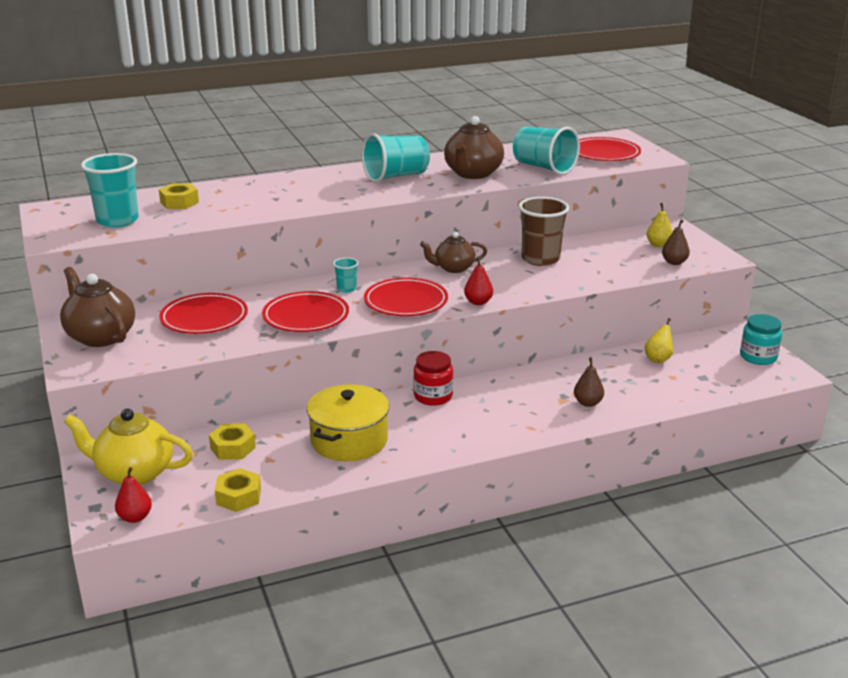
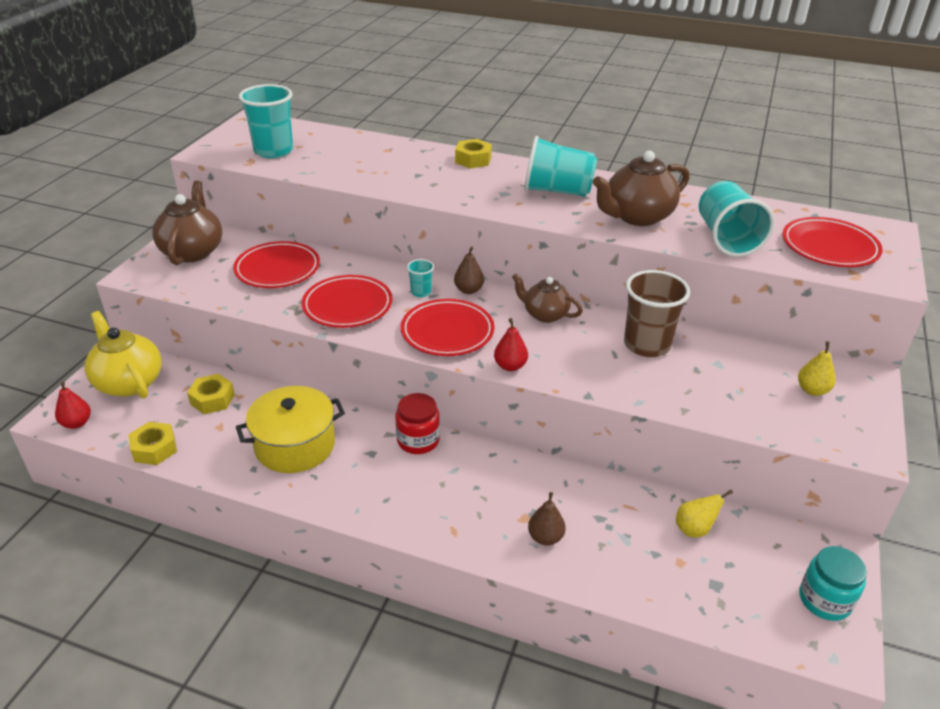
camera: 40 degrees right, 10 degrees up
yellow nut [159,183,199,209] -> yellow nut moved to [455,139,492,168]
brown pear [662,220,690,265] -> brown pear moved to [454,246,484,294]

